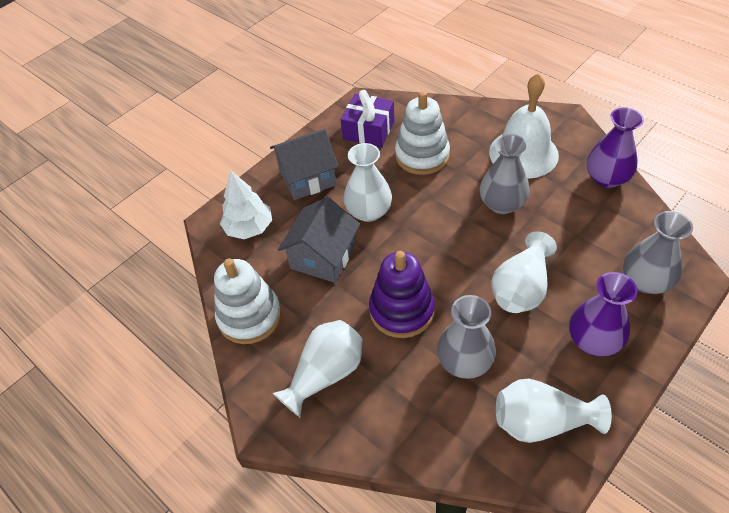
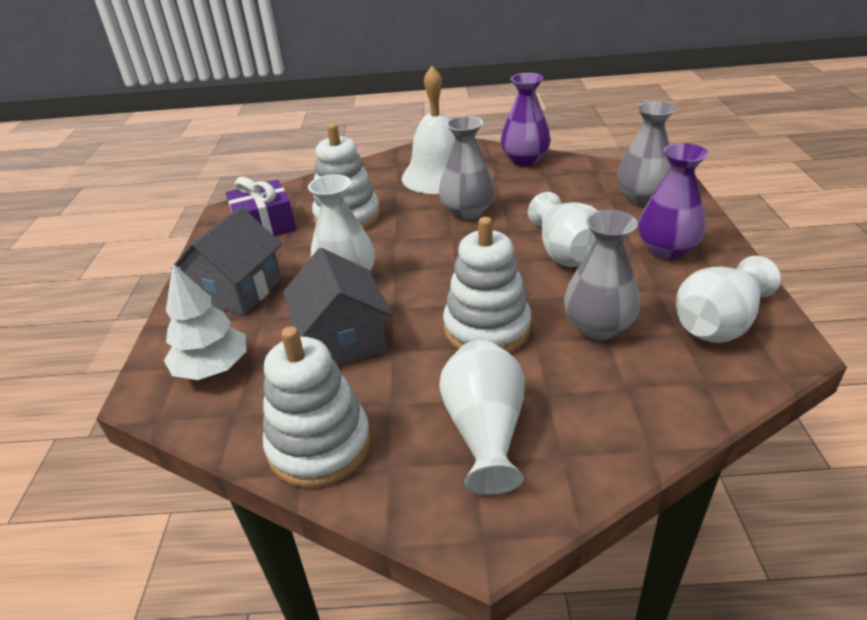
camera: 45 degrees left, 15 degrees down
purple stacking toy [369,251,435,338] -> white stacking toy [443,217,531,353]

